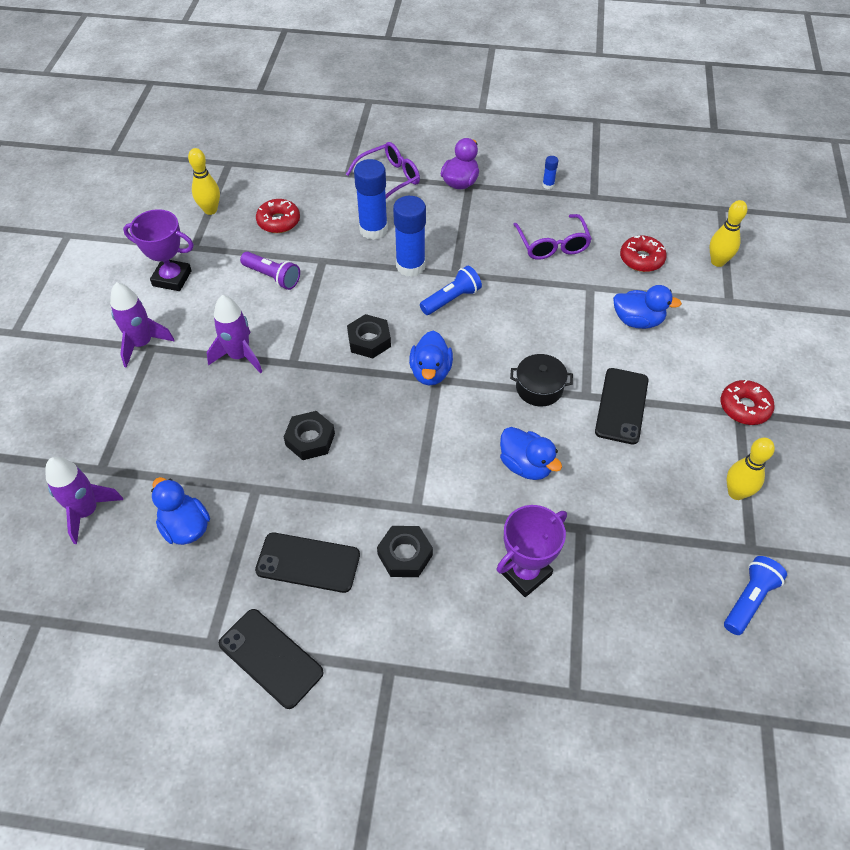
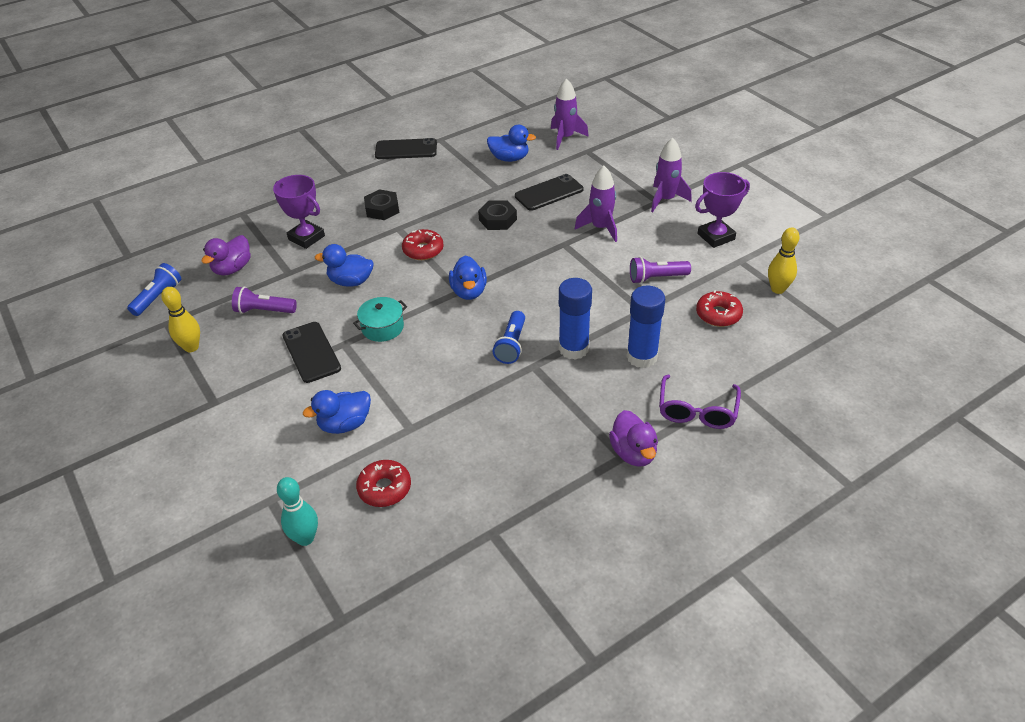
camera: 140 degrees right, 10 degrees down
black phone [255,533,360,593] -> black phone moved to [515,174,583,211]
black nut [347,314,391,359] -> none
blue duck [409,331,453,385] -> blue duck turned 150 degrees counterclockwise [449,256,487,300]
purple trophy [496,505,567,597] -> purple trophy turned 60 degrees counterclockwise [273,175,325,249]
black pot [510,354,573,406] -> turquoise pot [353,297,407,342]
purple glasses [513,214,592,260] -> none
blue glue stick [542,156,558,189] -> none
yellow bowling pin [709,200,747,267] -> turquoise bowling pin [277,477,318,546]
red donut [721,380,775,425] -> red donut moved to [402,229,444,260]
blue flashlight [724,556,787,635] -> blue flashlight turned 150 degrees counterclockwise [127,263,181,316]
none -> purple duck [201,235,251,276]
none -> purple flashlight [232,286,297,314]

